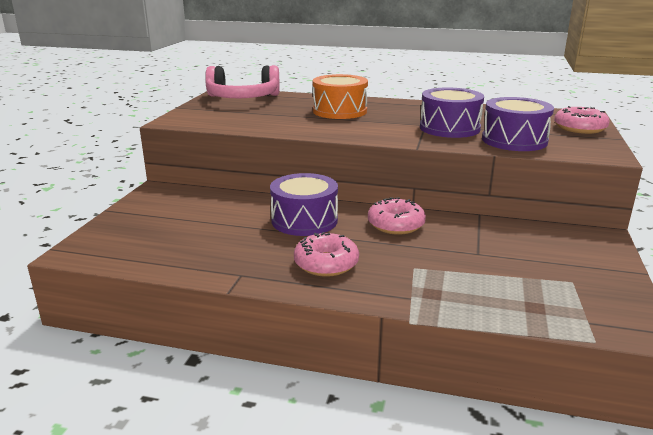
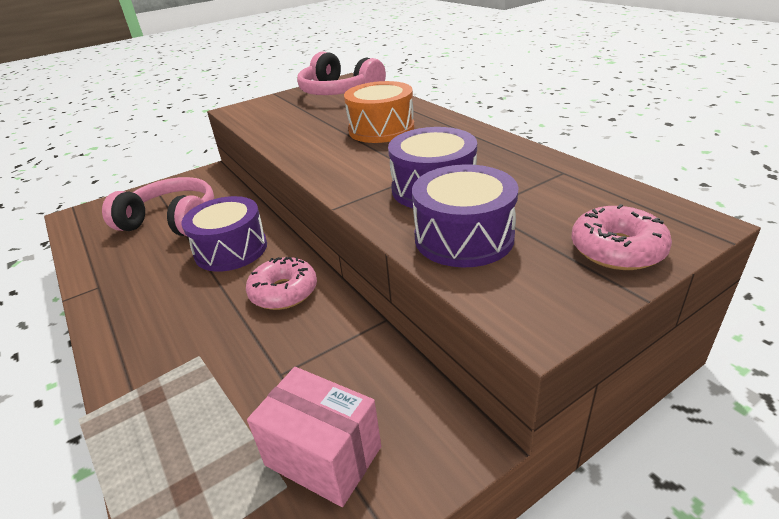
camera: 45 degrees right, 10 degrees up
pink donut [294,232,359,277] -> none
none -> pink headphones [102,177,214,236]
none -> pink box [247,367,381,507]

